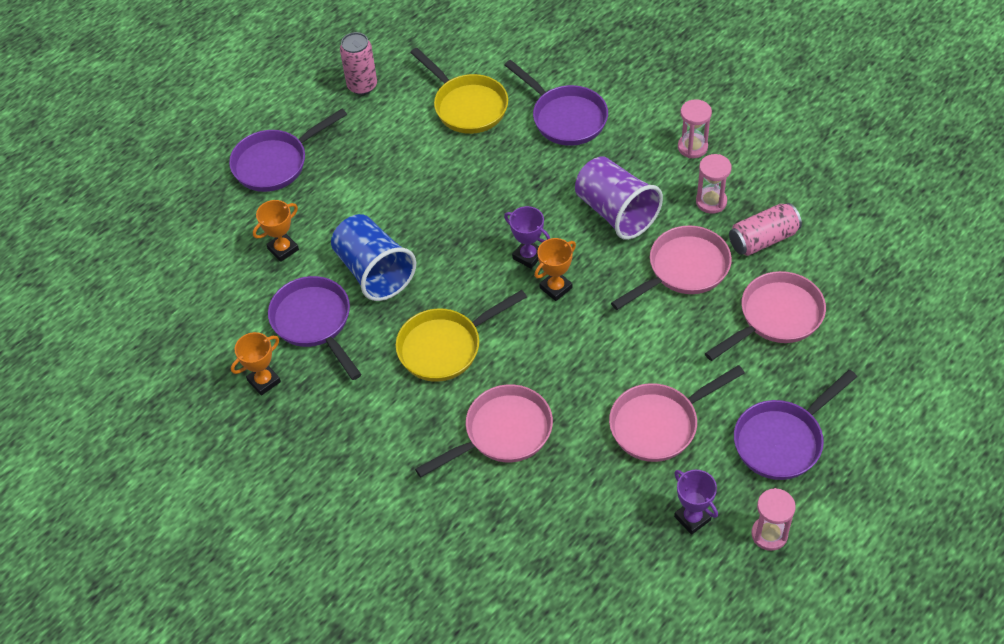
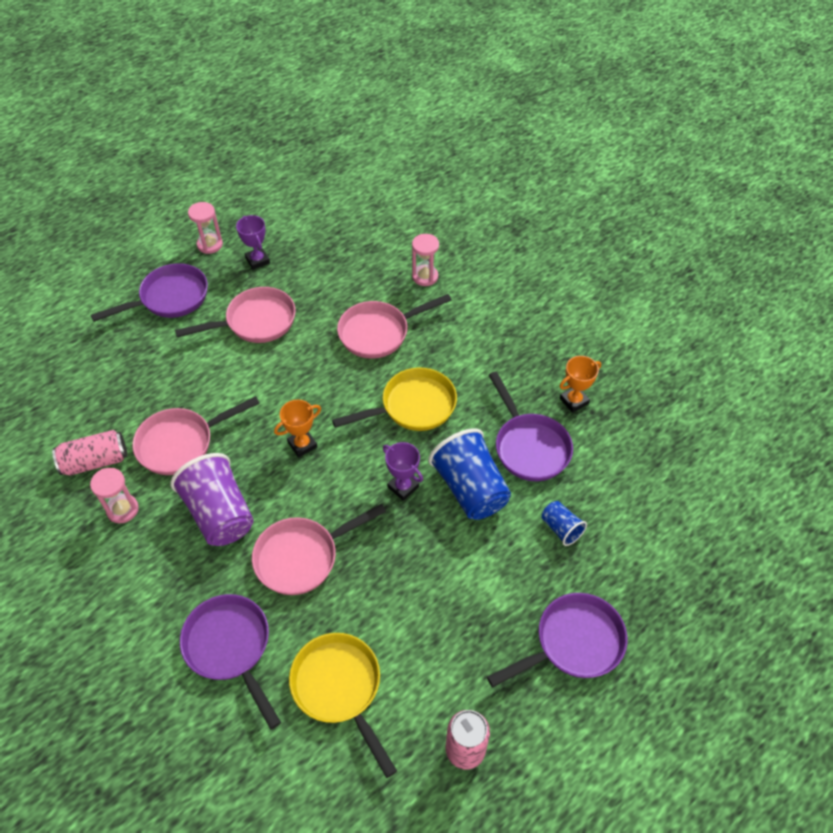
camera: 175 degrees left, 0 degrees up
orange trophy [253,200,299,262] -> blue cup [541,501,587,546]
purple trophy [504,206,550,269] -> purple trophy moved to [383,442,423,501]
pink hourglass [678,99,712,158] -> pink hourglass moved to [412,234,439,286]
pink pan [705,271,826,361] -> pink pan moved to [252,504,386,595]

